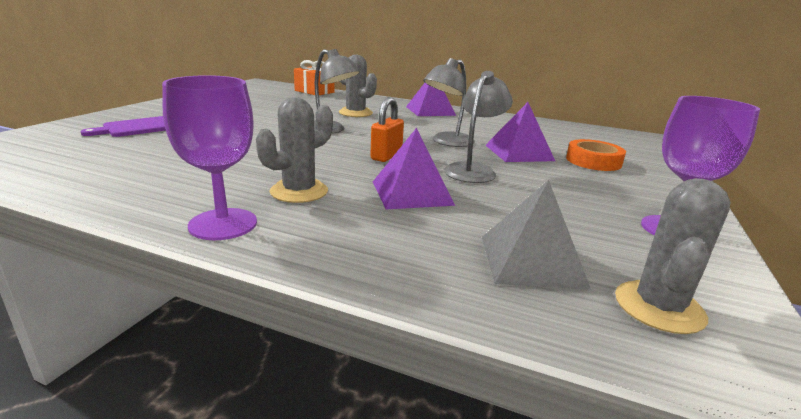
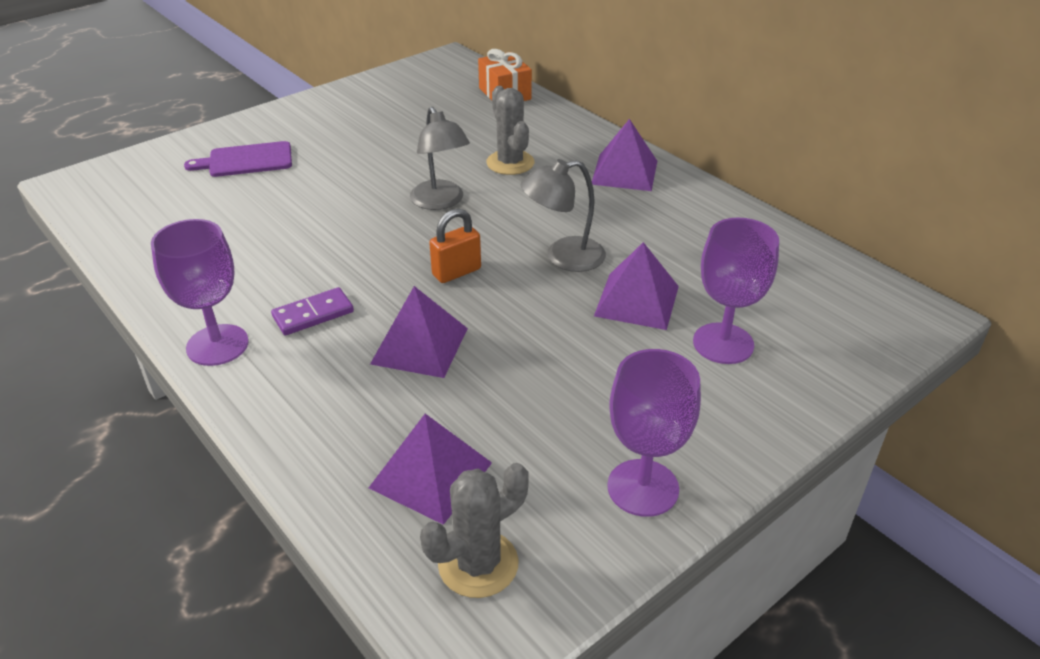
camera: 30 degrees right, 15 degrees up
grey cactus [256,97,333,203] -> purple domino [271,287,354,335]
grey lamp [444,71,513,183] -> none
grey pyramid [482,180,591,290] -> purple pyramid [369,414,492,525]
orange tape [566,139,626,171] -> purple goblet [693,218,779,364]

